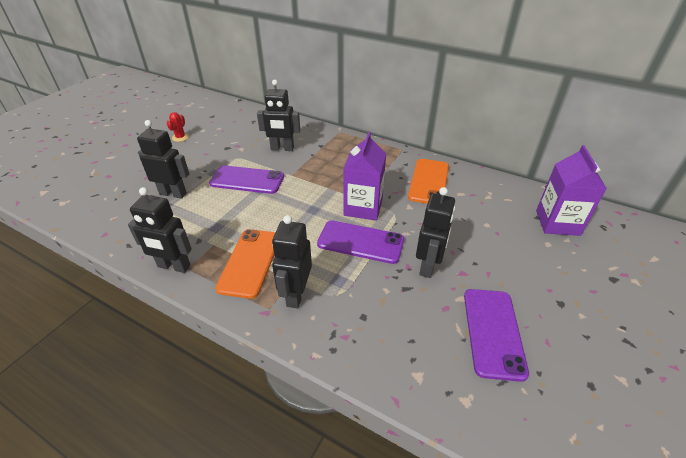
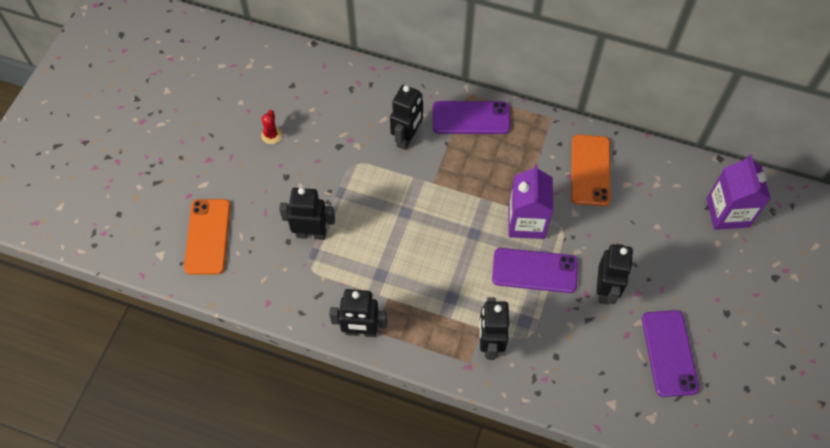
camera: 10 degrees left, 20 degrees up
purple phone [209,165,284,194] -> purple phone moved to [433,101,510,134]
orange phone [215,229,276,299] -> orange phone moved to [184,199,231,275]
black robot [257,80,300,151] -> black robot turned 60 degrees counterclockwise [390,85,423,150]

